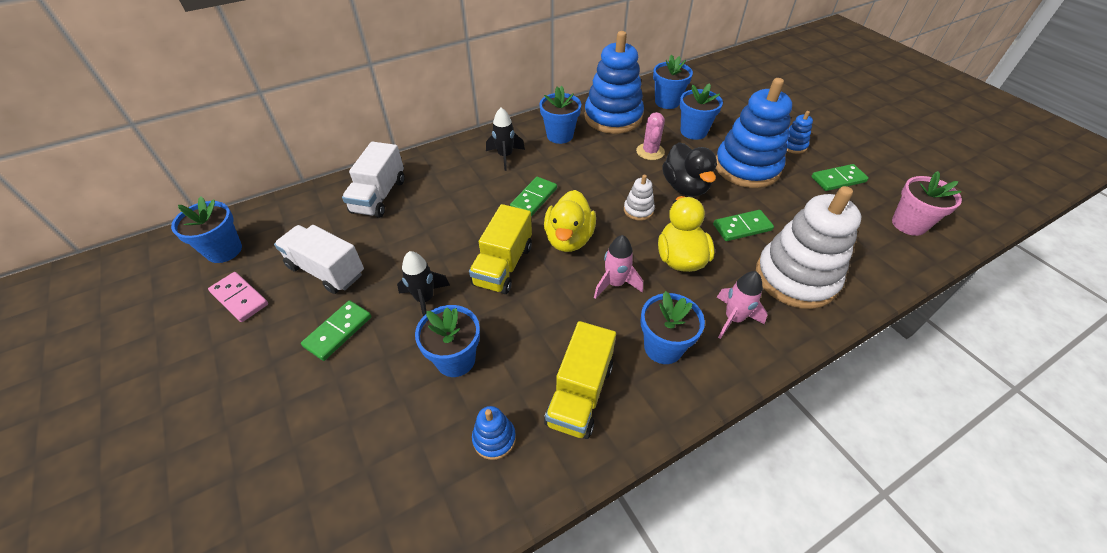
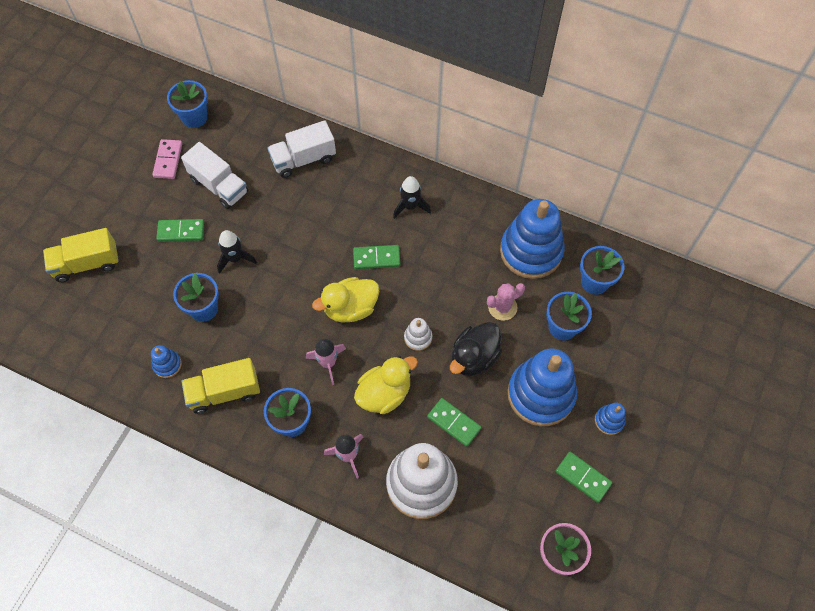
camera: 55 degrees right, 15 degrees up
white truck [274,225,364,294] -> white truck turned 135 degrees clockwise [181,142,248,209]
yellow truck [469,204,532,294] -> yellow truck moved to [43,228,119,282]
blue flower pot [539,86,581,144] -> none

